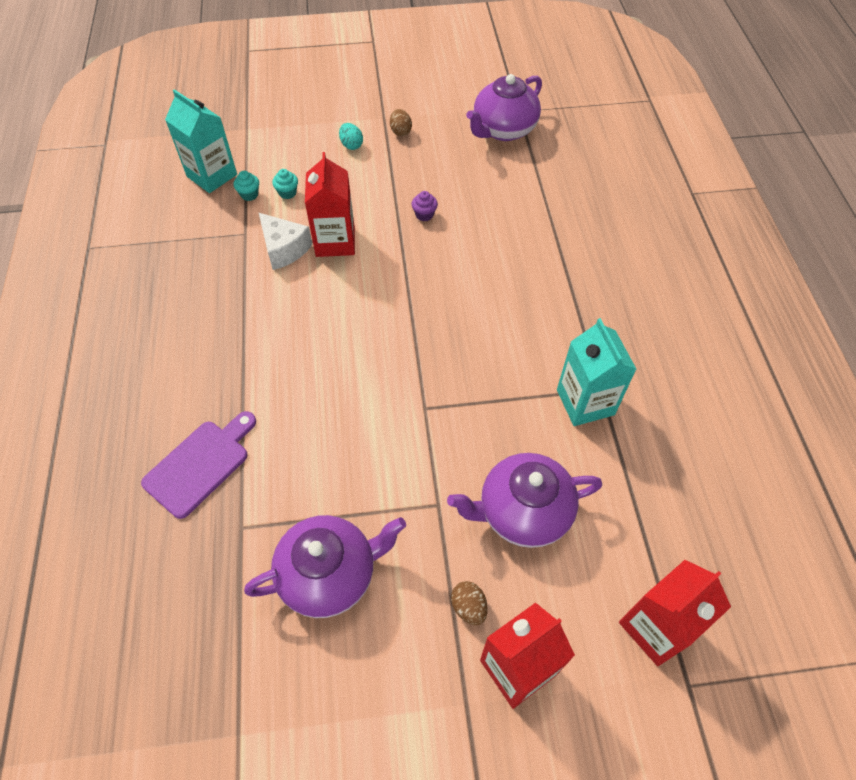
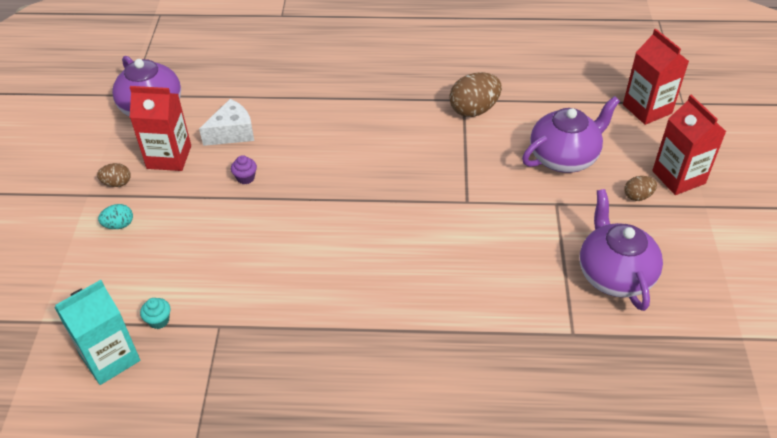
camera: 80 degrees left, 10 degrees down
purple cutting board [141,411,256,519] -> none
white cheese [259,213,313,270] -> white cheese moved to [199,99,254,146]
turquoise cupcake [272,169,298,199] -> none
red carton [305,152,355,257] -> red carton moved to [130,86,191,171]
purple teapot [447,453,602,548] -> purple teapot turned 120 degrees counterclockwise [522,96,620,173]
turquoise carton [557,318,637,426] -> brown egg [449,72,502,117]

